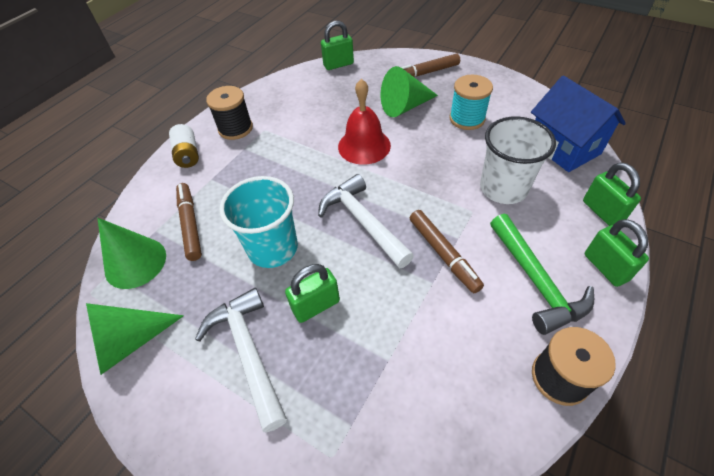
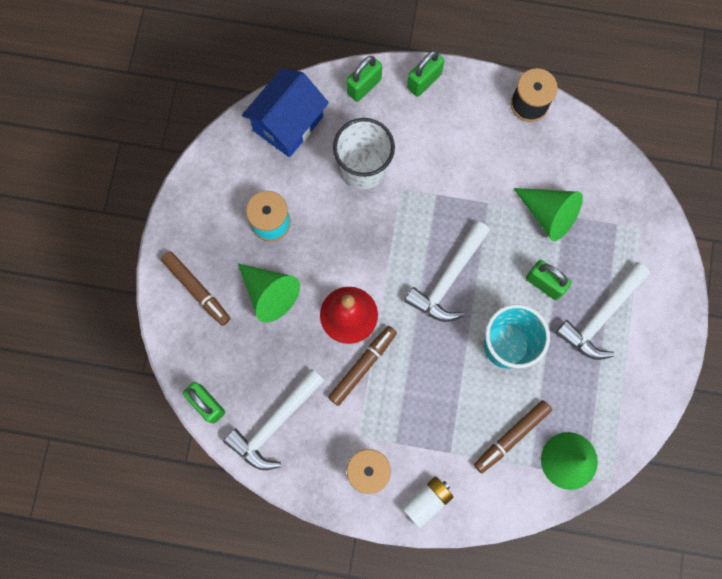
camera: 115 degrees left, 25 degrees up
green cone [86,303,184,375] -> green cone moved to [513,188,583,241]
brown marker [410,210,484,293] -> brown marker moved to [328,326,397,406]
green hammer [490,214,594,335] -> none
none -> white hammer [223,368,325,470]

